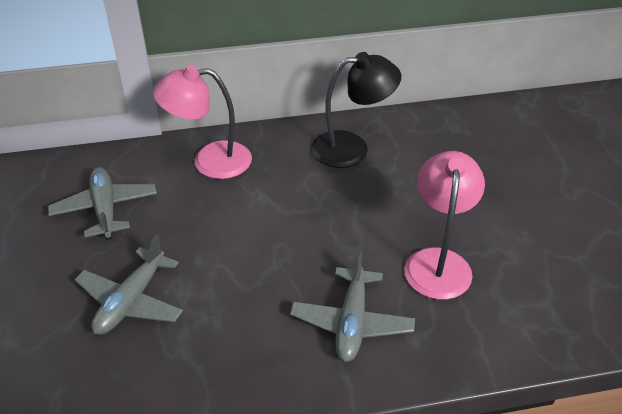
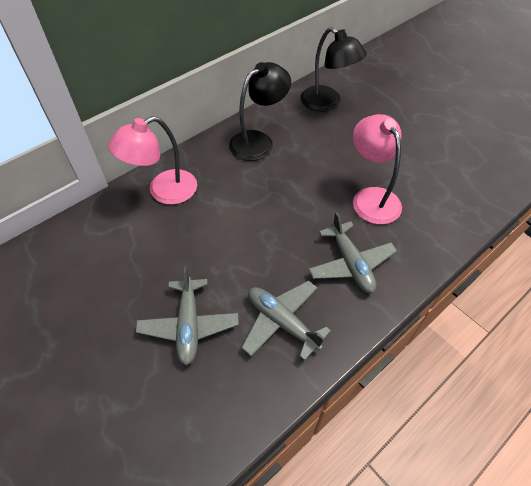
camera: 30 degrees left, 10 degrees up
grey plane [48,167,157,239] -> grey plane moved to [242,280,331,361]
none -> black lamp [301,27,367,111]

